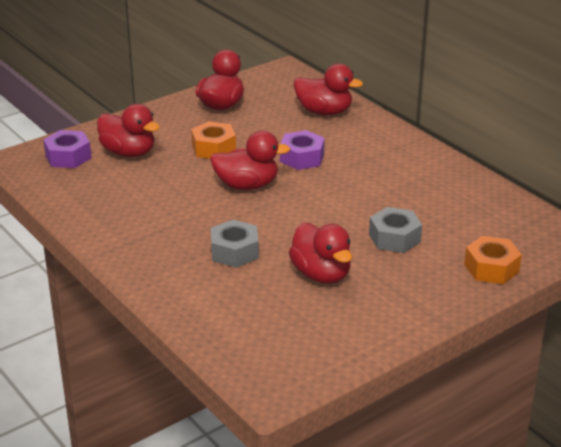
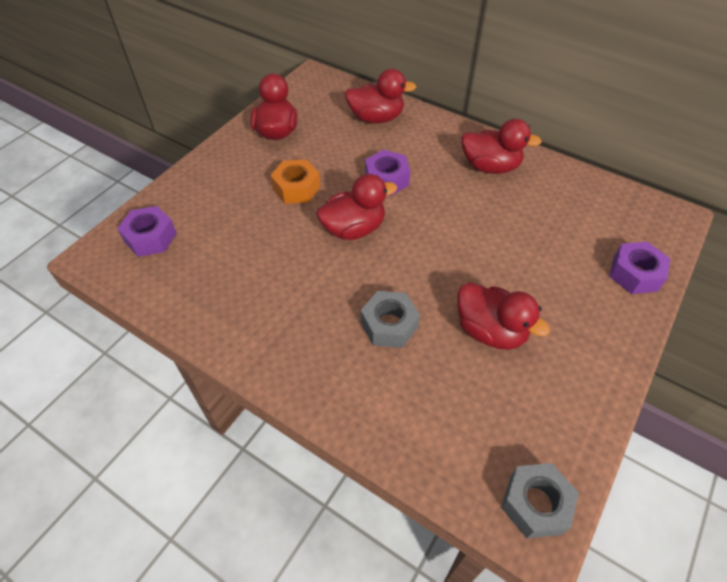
camera: 20 degrees left, 20 degrees up
red duck [97,104,160,157] -> red duck moved to [461,119,542,174]
grey nut [369,207,422,253] -> grey nut moved to [501,463,579,538]
orange nut [464,236,522,284] -> purple nut [609,242,670,294]

